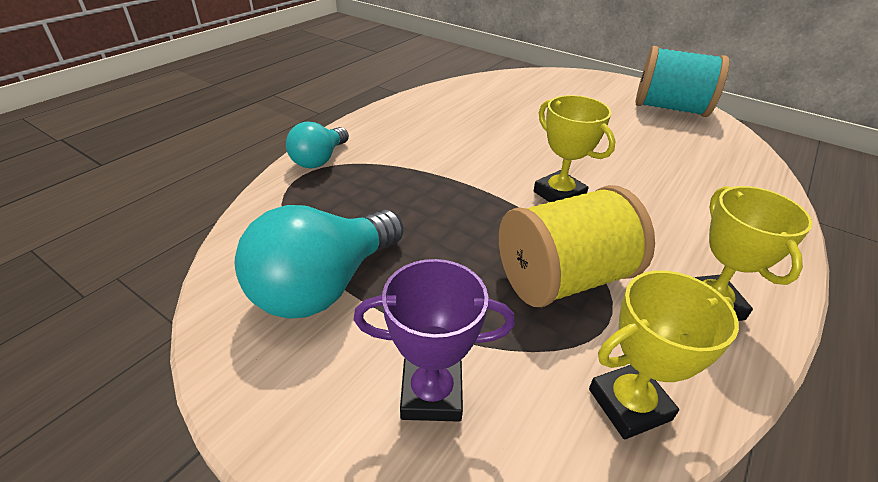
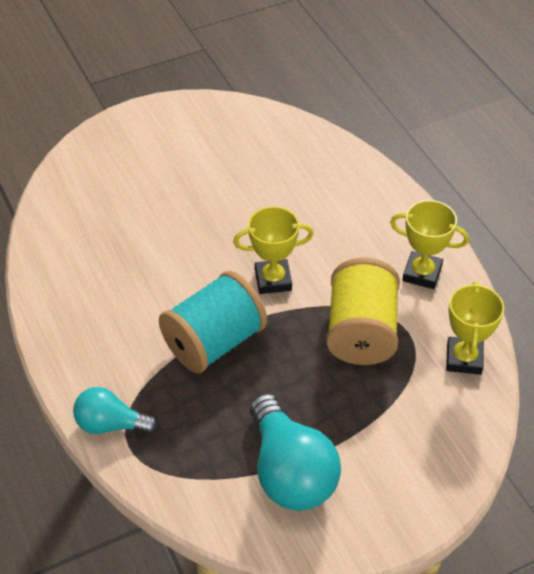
camera: 60 degrees left, 10 degrees up
turquoise light bulb [286,121,349,168] -> turquoise light bulb turned 135 degrees clockwise [73,387,158,434]
purple trophy [354,259,515,422] -> none
turquoise spool [635,46,729,117] -> turquoise spool moved to [159,271,267,373]

